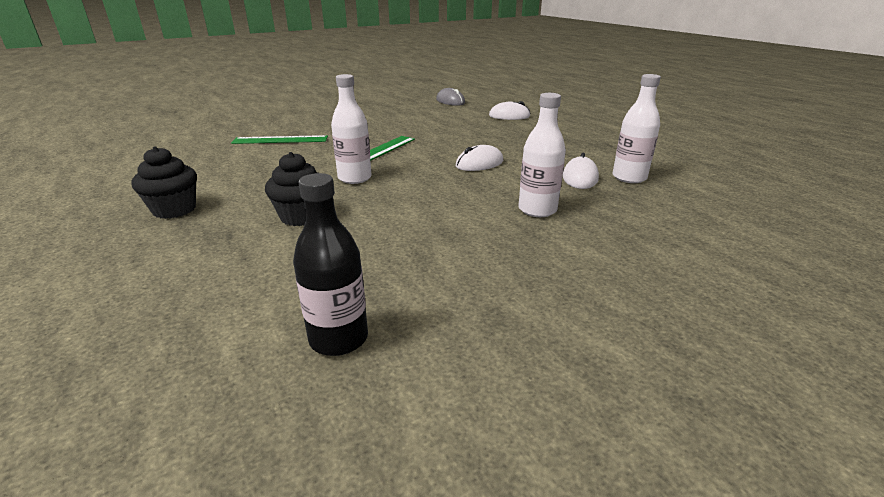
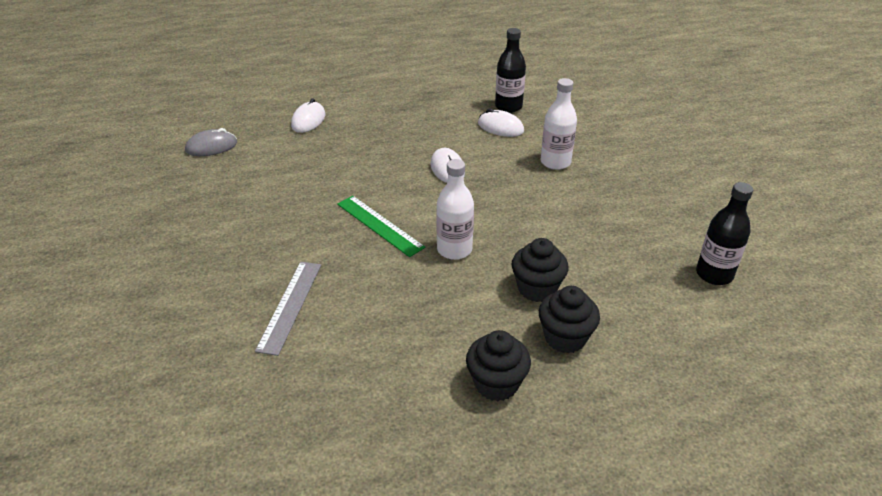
camera: 75 degrees left, 10 degrees up
green ruler [231,135,328,144] -> grey ruler [255,262,321,356]
white bottle [612,74,661,183] -> black bottle [495,28,526,113]
none -> black cupcake [539,286,600,353]

